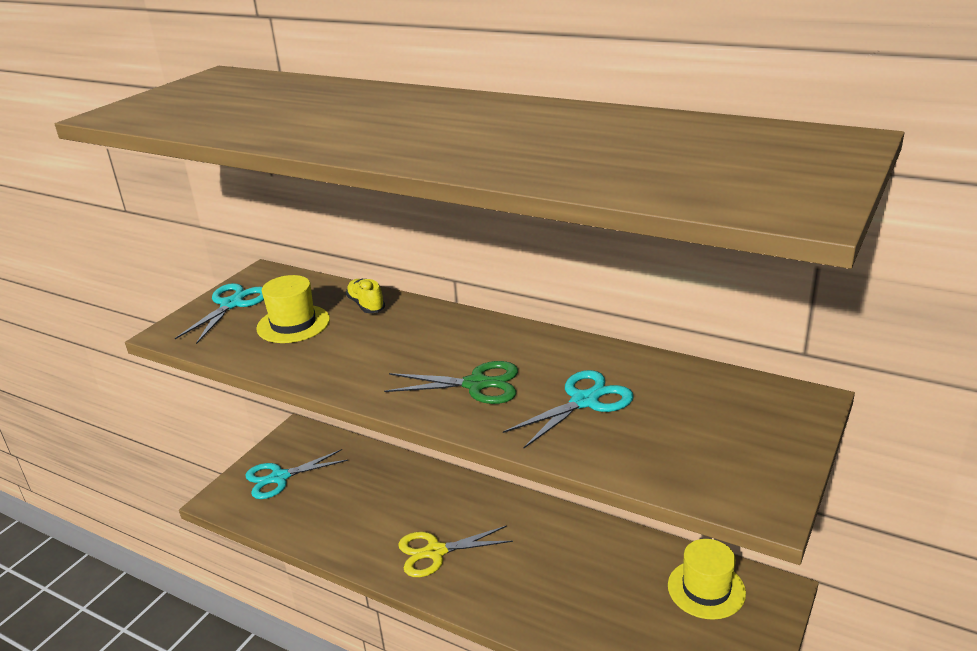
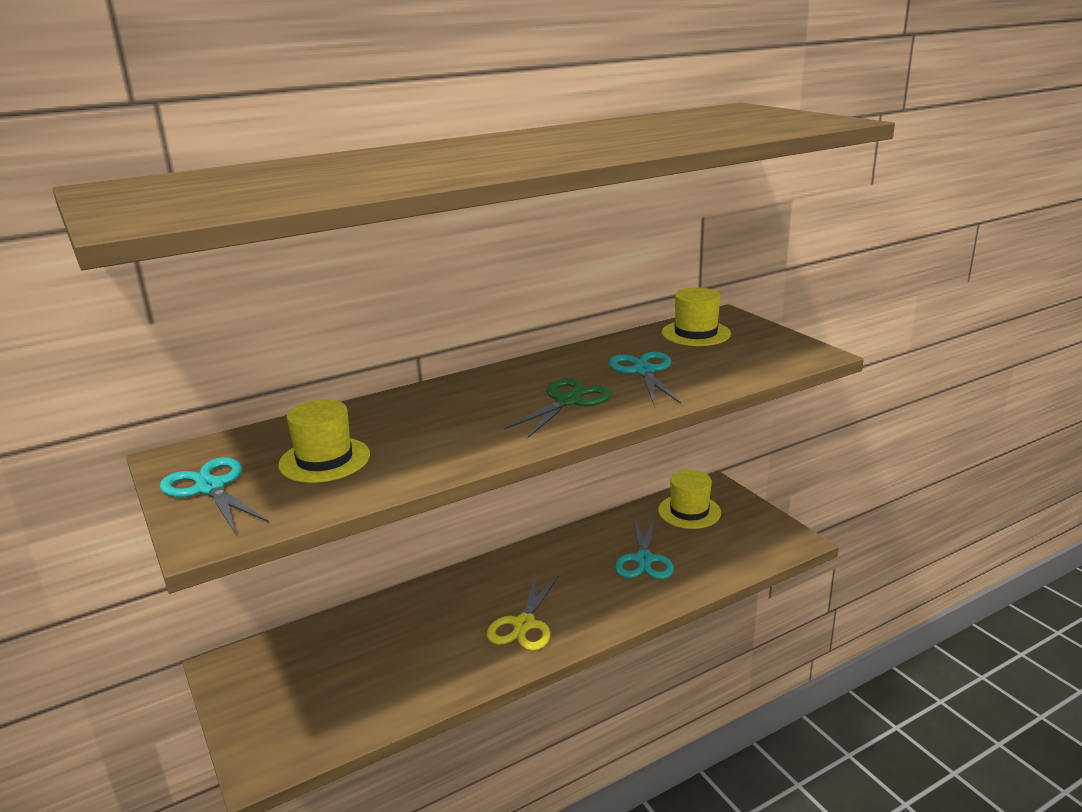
camera: 60 degrees left, 5 degrees down
turquoise scissors [245,449,348,499] -> turquoise scissors moved to [615,517,674,579]
yellow shoe [346,279,385,313] -> none
none -> yellow hat [661,288,731,346]

